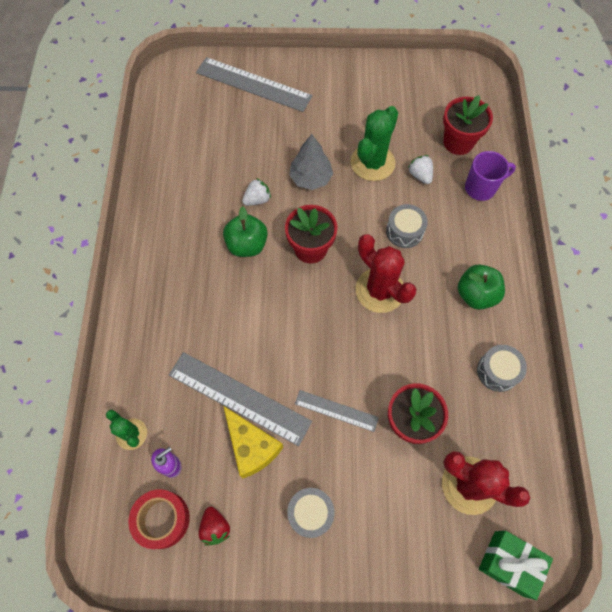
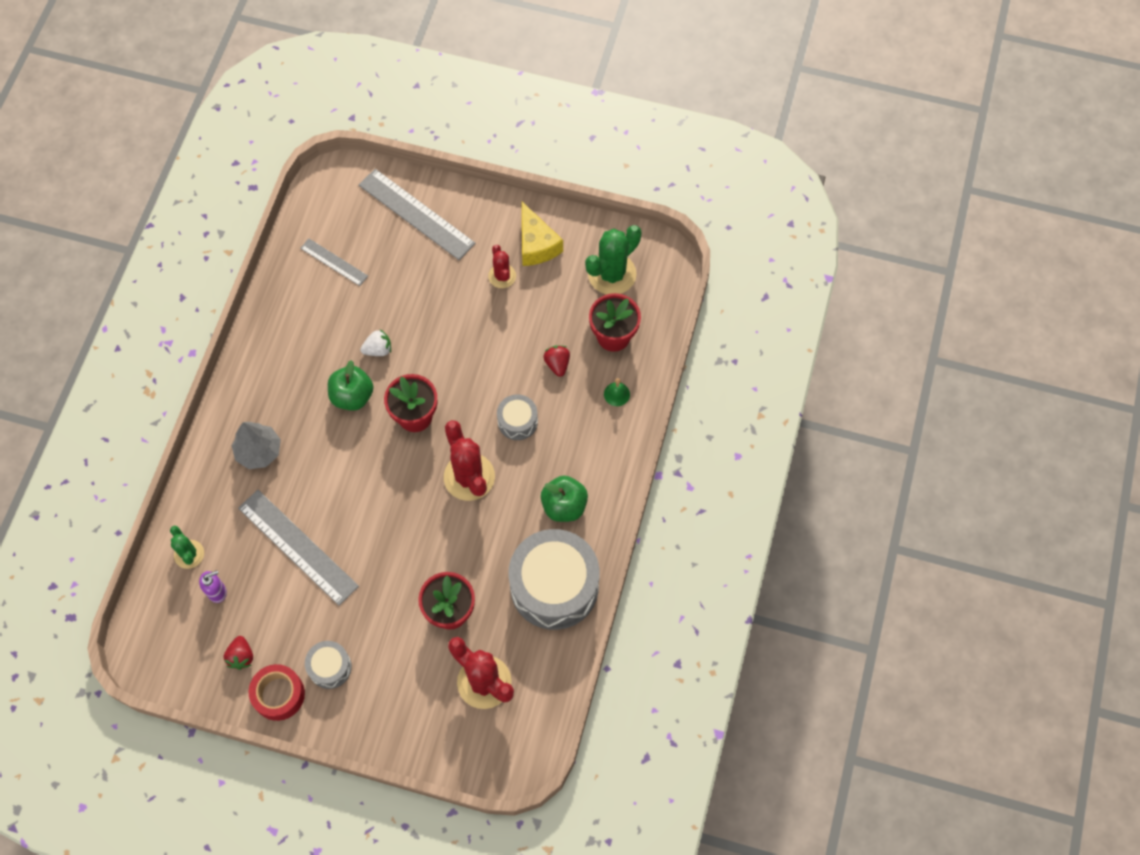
camera: 15 degrees right, 0 degrees up
red tape [128,489,190,549] -> red tape moved to [249,664,305,721]
yellow cheese [223,406,283,479] -> yellow cheese moved to [522,202,563,266]
grey tree [289,134,333,190] -> grey tree moved to [232,422,281,469]
grey ruler [295,390,379,432] -> grey ruler moved to [300,238,368,286]
green cactus [350,106,398,181] -> green cactus moved to [585,225,642,295]
white strawberry [408,155,433,184] -> red strawberry [543,345,570,377]
purple mug [465,151,516,201] -> green bell [604,378,630,406]
grey drum [477,345,527,392] -> grey drum [508,529,600,630], size x2.11
green gift [479,531,553,600] -> none
none -> red cactus [488,245,516,288]

